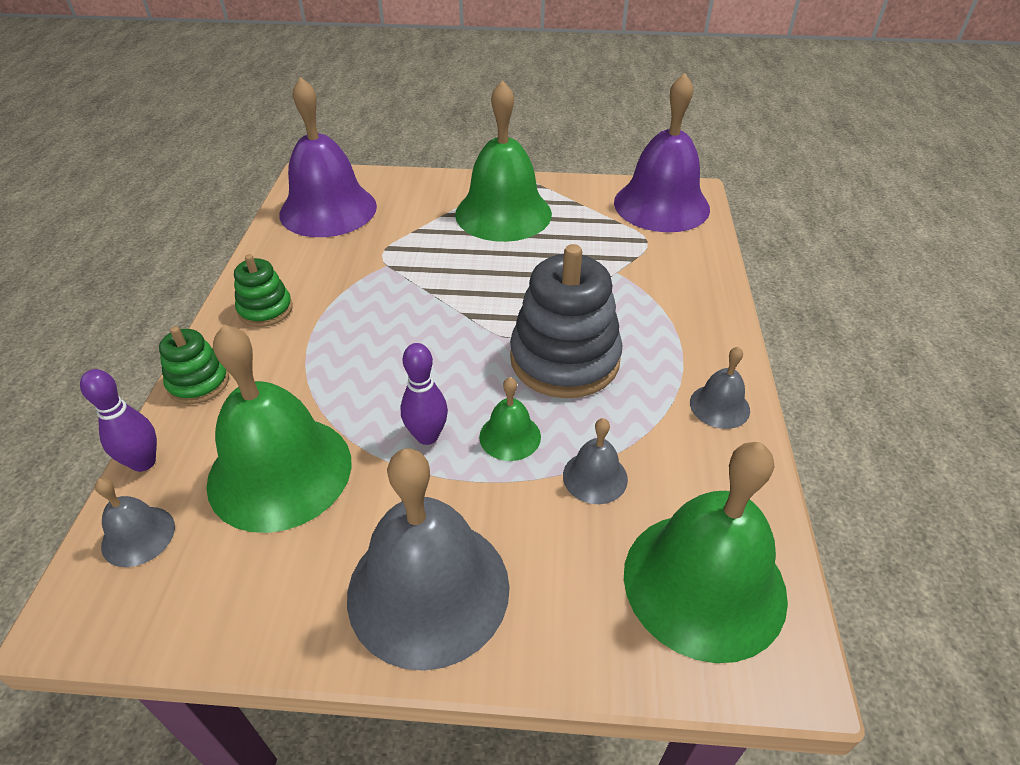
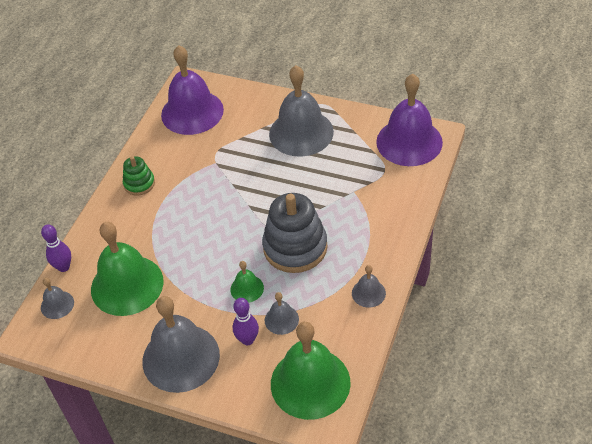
camera: 20 degrees right, 5 degrees up
green stacking toy [159,326,229,404] -> none
purple bowling pin [400,343,448,445] -> purple bowling pin moved to [233,298,259,345]
green bell [455,80,552,242] -> grey bell [269,65,334,157]

